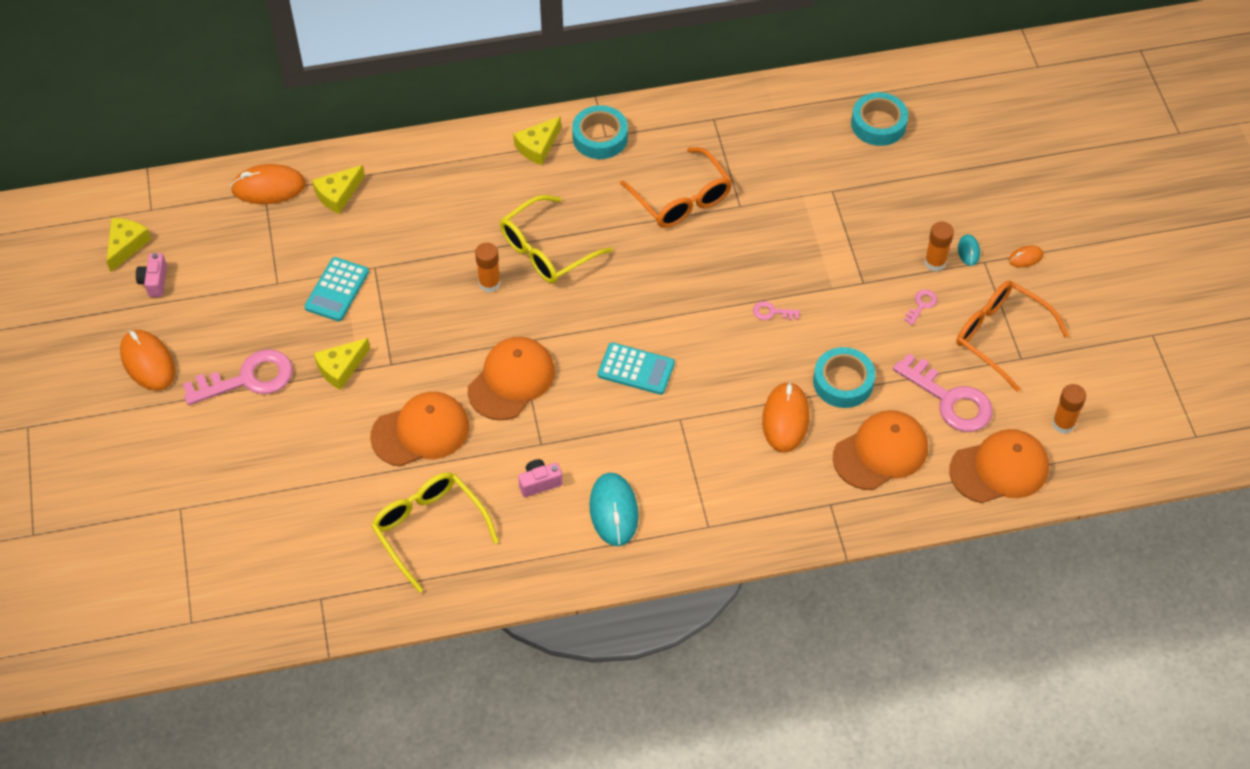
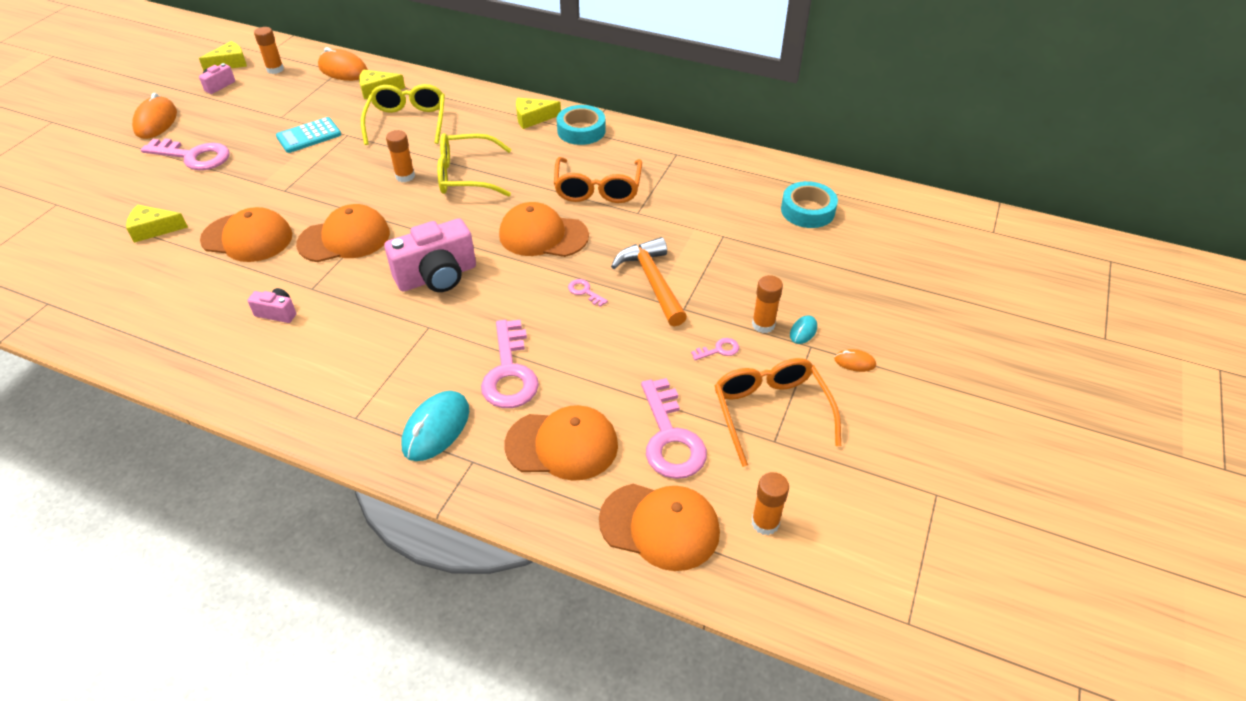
camera: 35 degrees right, 10 degrees down
yellow cheese [314,338,370,390] -> yellow cheese moved to [126,204,188,243]
yellow glasses [371,472,499,593] -> yellow glasses moved to [361,84,445,145]
turquoise mouse [589,473,639,546] -> turquoise mouse moved to [402,391,469,461]
turquoise calculator [598,342,675,395] -> pink camera [384,218,476,292]
orange mouse [762,381,809,452] -> pink key [481,320,539,408]
turquoise tape [813,347,875,408] -> none
none -> orange glue stick [254,27,284,74]
none -> orange cap [499,202,589,257]
none -> orange hammer [611,237,687,327]

